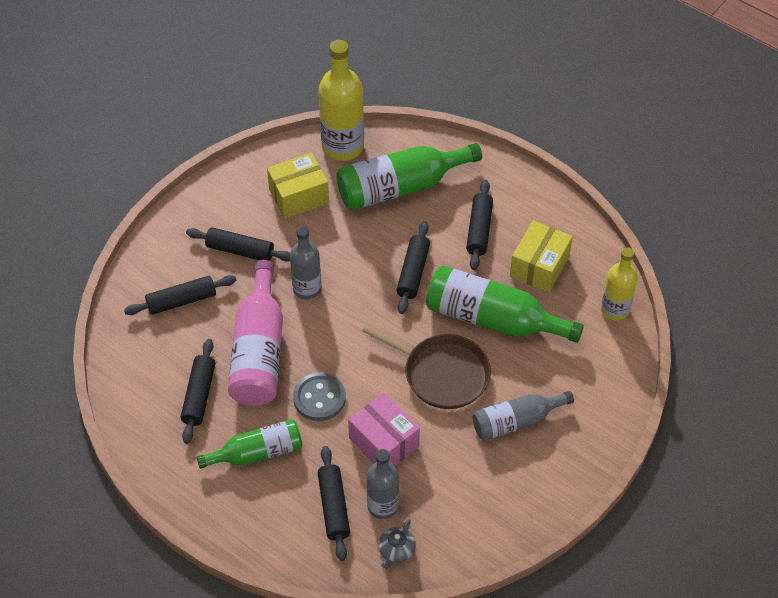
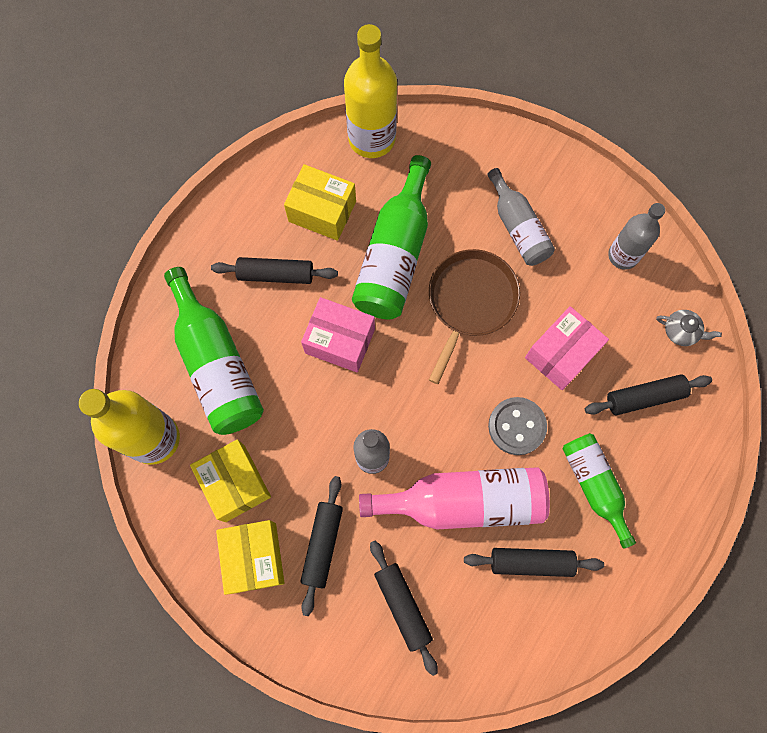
camera: 95 degrees left, 20 degrees up
grey bottle [367,449,399,519] -> grey bottle moved to [608,203,665,270]
black rolling pin [396,221,430,314] -> pink box [301,297,375,373]
yellow bottle [601,247,637,321] -> yellow bottle [344,24,397,158], size x1.58
none -> yellow box [216,520,284,595]

